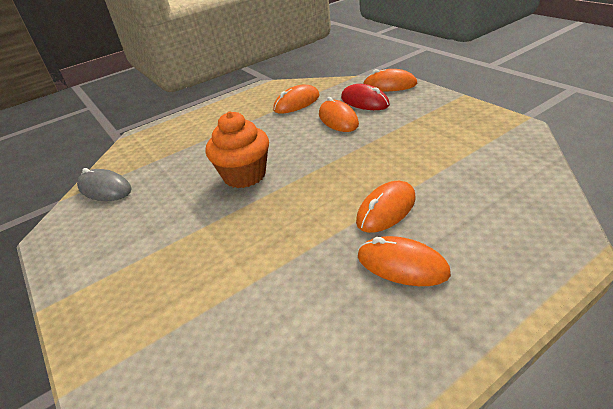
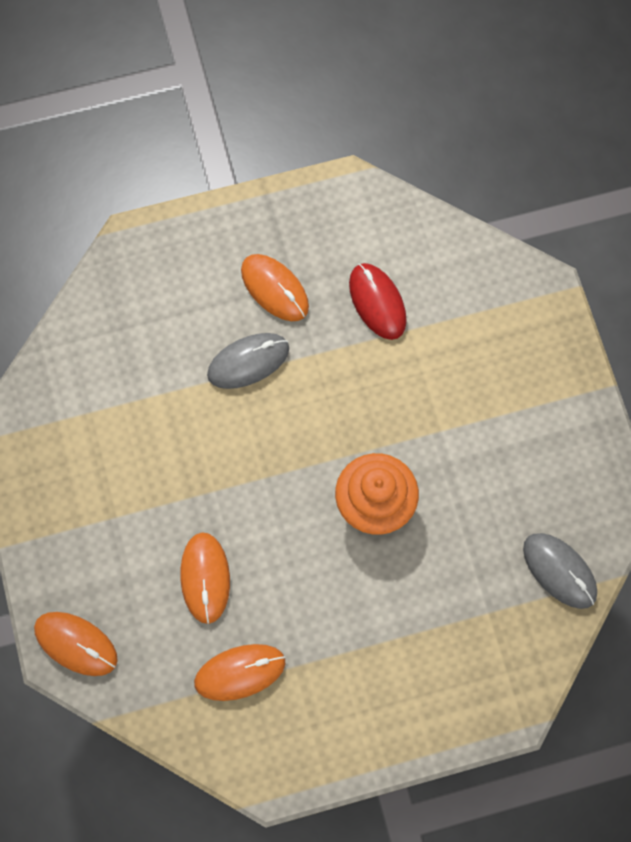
camera: 165 degrees left, 35 degrees up
red mouse [341,84,390,110] -> red mouse moved to [349,263,407,340]
orange mouse [356,181,416,233] -> grey mouse [207,333,289,389]

